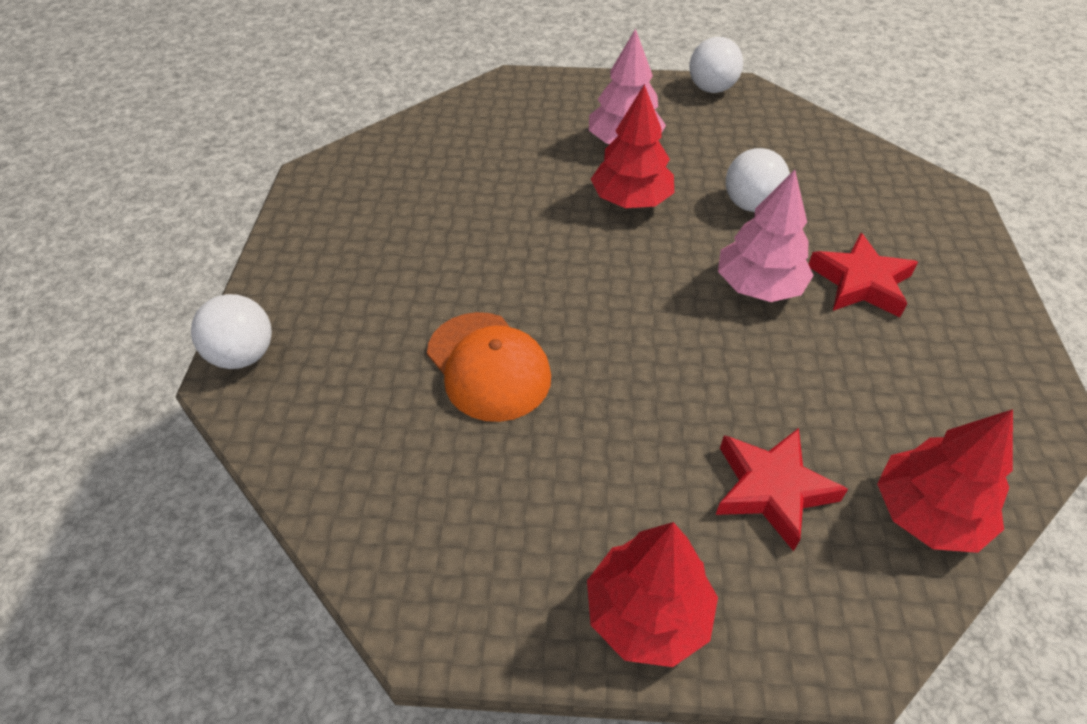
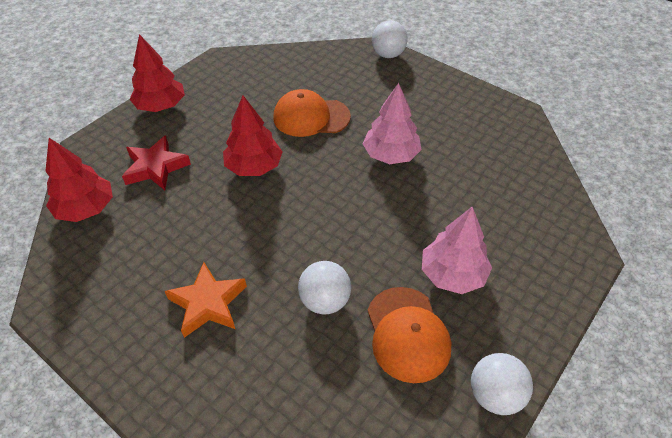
camera: 125 degrees right, 0 degrees up
red tree [591,84,674,208] -> red tree moved to [223,95,283,176]
pink tree [718,170,814,302] -> pink tree moved to [363,83,422,164]
red star [808,233,918,318] -> orange star [165,262,247,338]
none -> orange cap [367,287,451,383]

